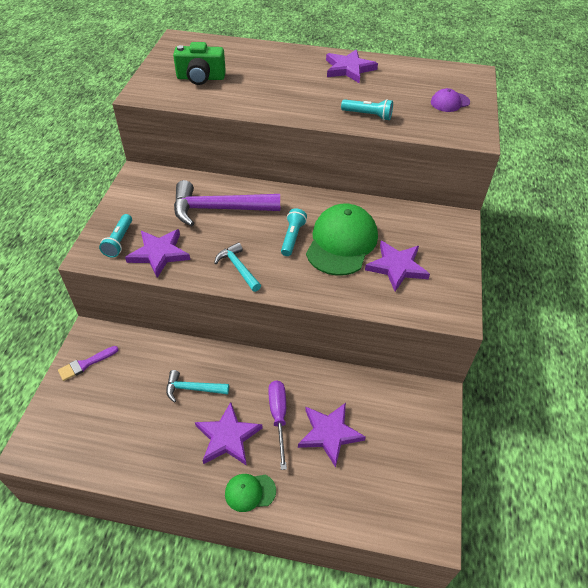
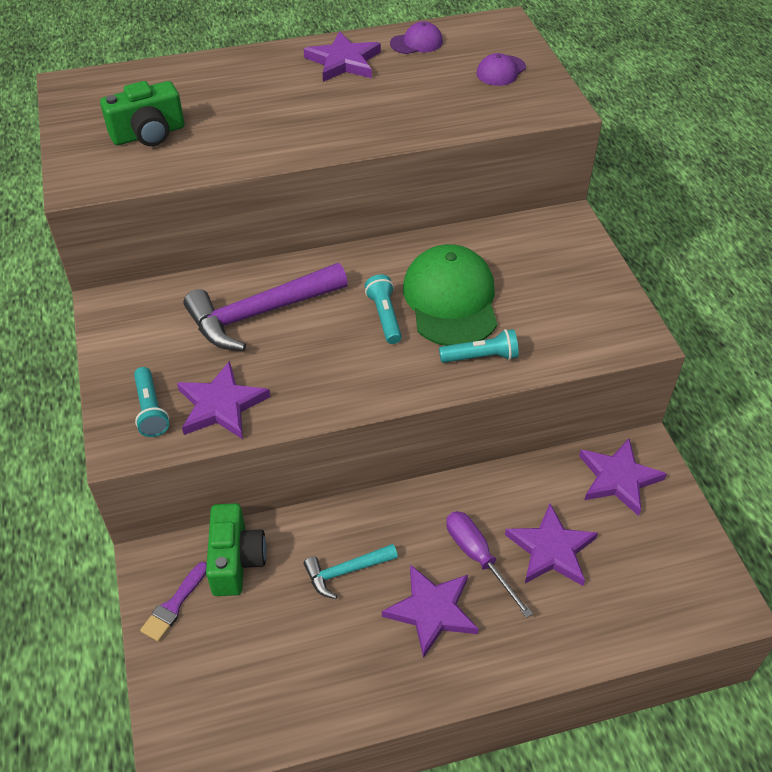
camera: 25 degrees left, 0 degrees up
turquoise hammer [214,242,261,292] -> none
green cap [225,474,276,512] -> none
turquoise flashlight [341,99,393,120] -> turquoise flashlight moved to [439,329,519,363]
purple star [365,241,430,291] -> purple star moved to [579,439,667,516]
none -> green camera [206,503,267,596]
none -> purple cap [390,21,443,54]

